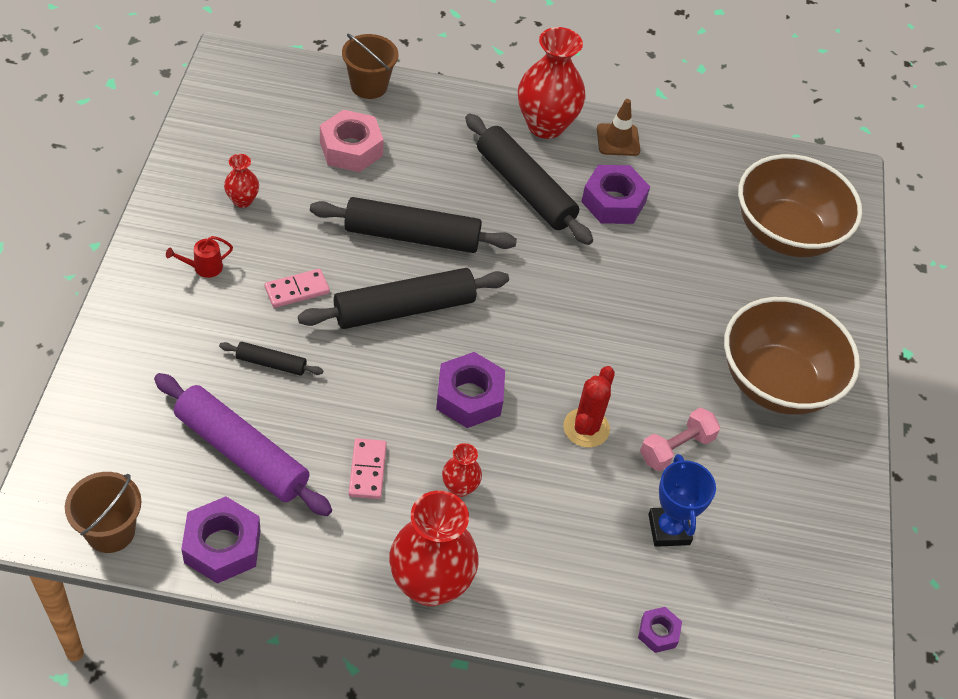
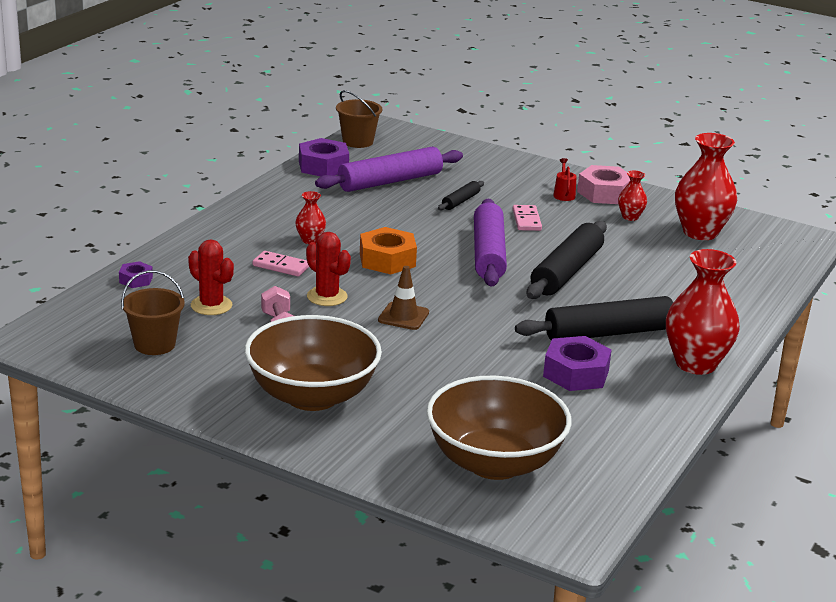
camera: 115 degrees right, 25 degrees down
black rolling pin [298,268,509,329] -> purple rolling pin [474,198,507,287]
pink nut [320,110,384,172] -> pink nut moved to [577,165,630,204]
brown bucket [342,34,398,99] -> brown bucket moved to [121,270,185,355]
pink domino [349,438,387,499] -> pink domino moved to [253,251,309,277]
red vase [389,490,479,606] -> red vase moved to [675,133,737,240]
purple nut [436,352,505,428] -> orange nut [360,227,417,274]
brown traffic cone [597,99,640,156] -> brown traffic cone moved to [378,266,429,330]
blue trophy [648,454,716,547] -> red cactus [188,239,234,315]

